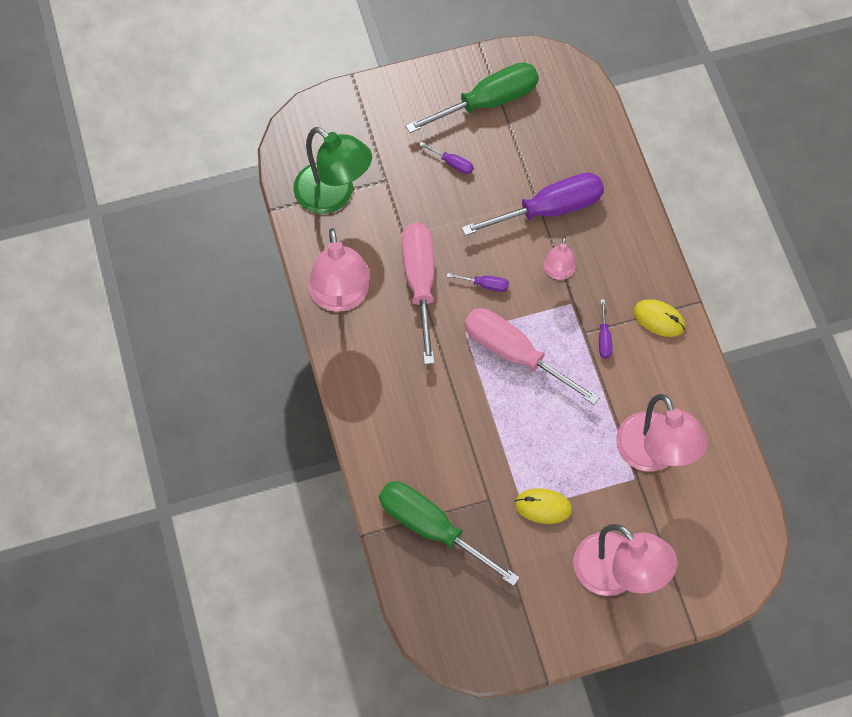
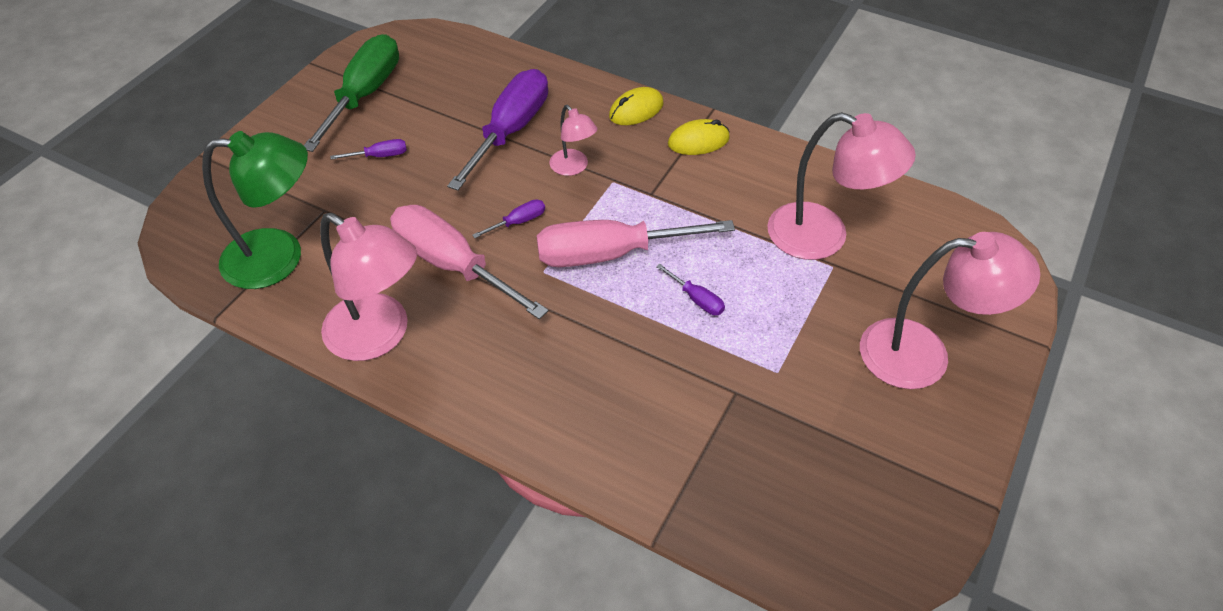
camera: 45 degrees left, 15 degrees down
green screwdriver [379,481,520,586] -> none
yellow mouse [514,488,572,524] -> yellow mouse moved to [609,87,664,125]
purple screwdriver [599,299,613,359] -> purple screwdriver moved to [656,264,725,315]

